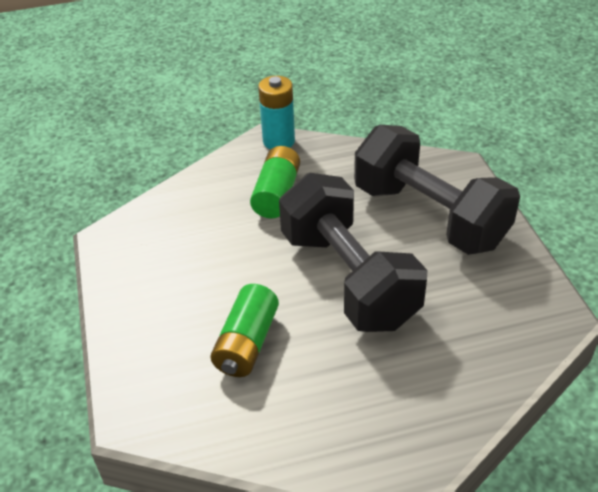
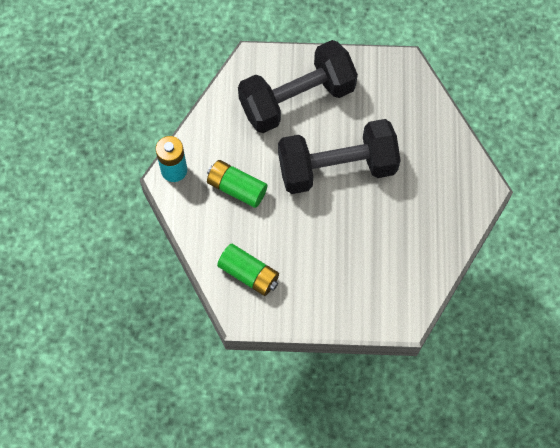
camera: 75 degrees left, 25 degrees up
green battery [210,284,279,377] -> green battery moved to [217,244,279,296]

